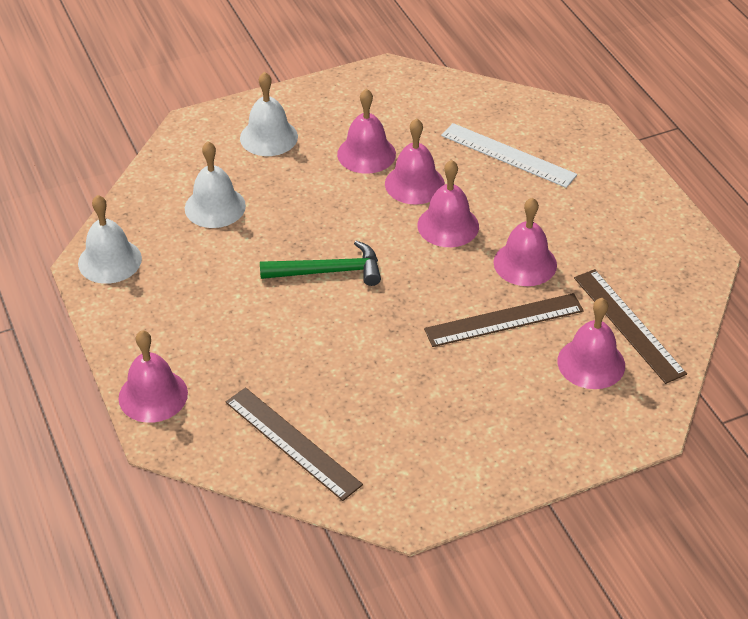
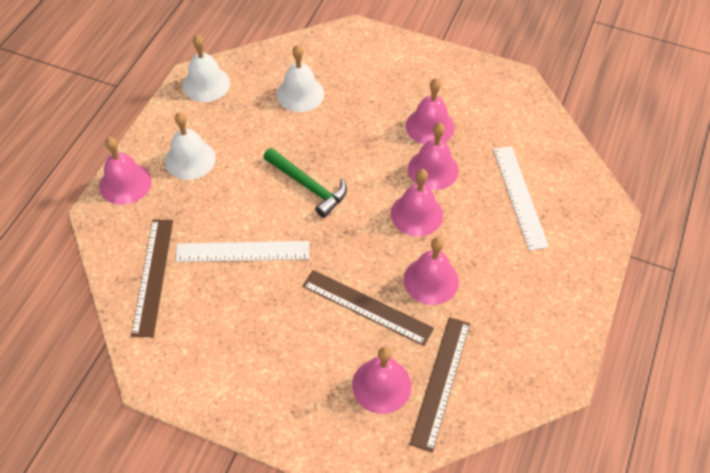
camera: 45 degrees right, 10 degrees up
white bell [240,72,298,156] -> white bell moved to [165,112,216,180]
none -> white ruler [175,241,309,262]

